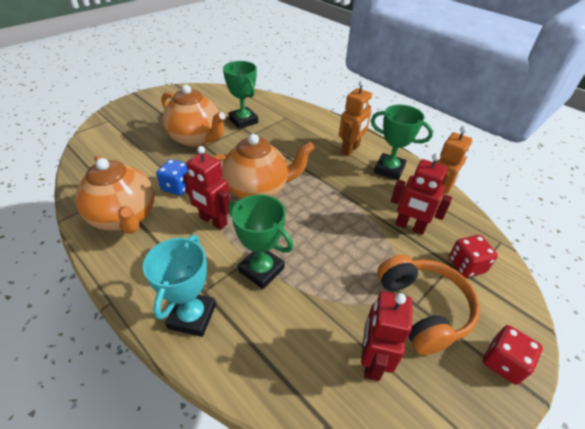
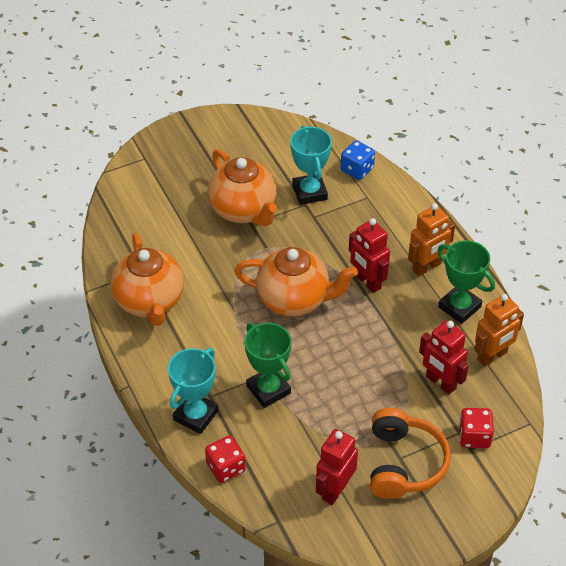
camera: 20 degrees right, 5 degrees up
blue dice [156,159,188,195] -> blue dice moved to [341,140,375,180]
red robot [183,146,230,230] -> red robot moved to [349,218,390,293]
green trophy [223,61,258,129] -> turquoise trophy [290,125,332,205]
red dice [483,325,543,385] -> red dice moved to [205,435,246,483]

